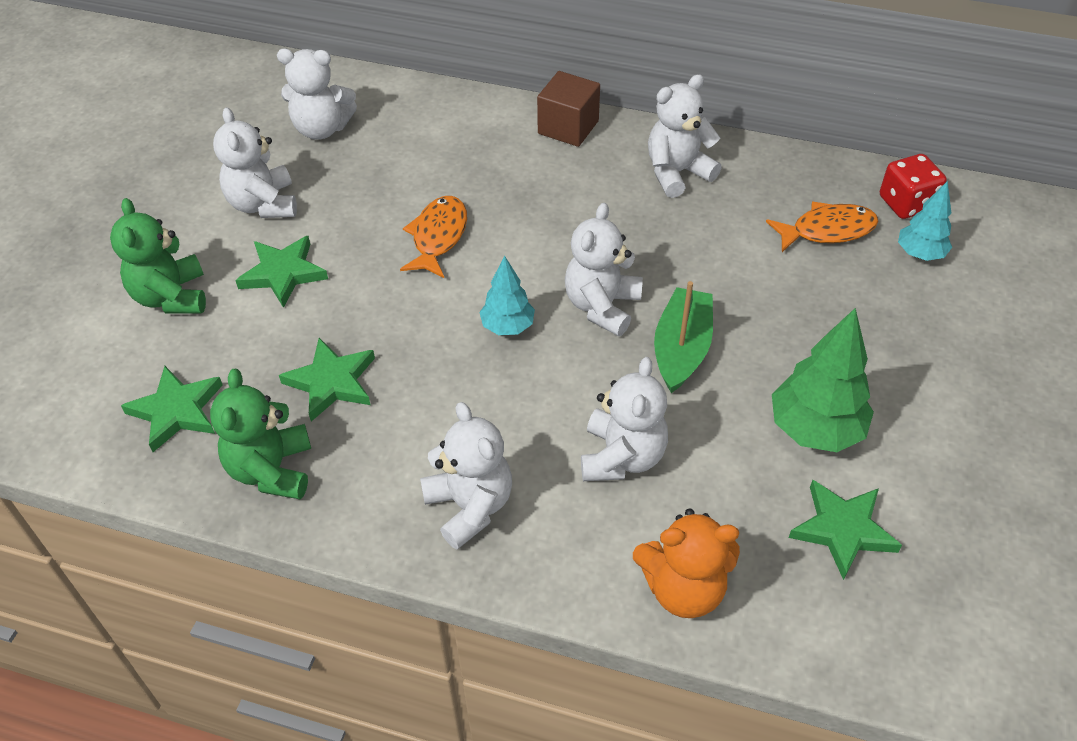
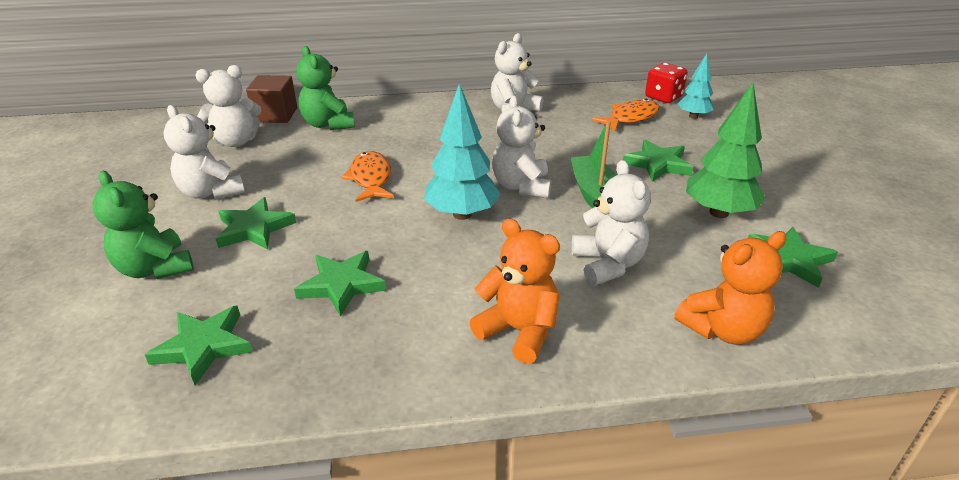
camera: 25 degrees left, 15 degrees down
green teddy bear [210,369,311,499] -> green teddy bear moved to [296,46,355,130]
white teddy bear [420,402,512,549] -> orange teddy bear [470,219,560,364]
turquoise tree [479,255,535,335] -> turquoise tree [424,83,501,220], size x1.66
brown cube [537,71,600,147] -> brown cube moved to [246,75,297,123]
none -> green star [623,140,694,182]

